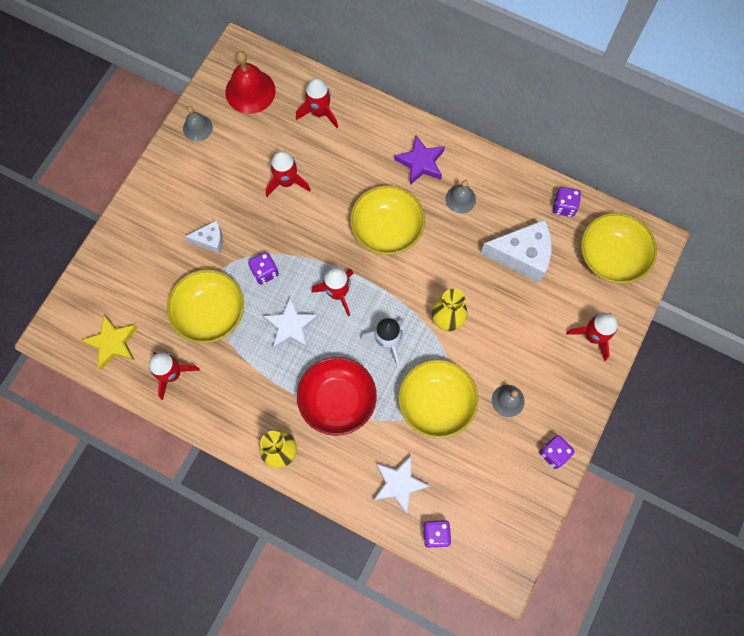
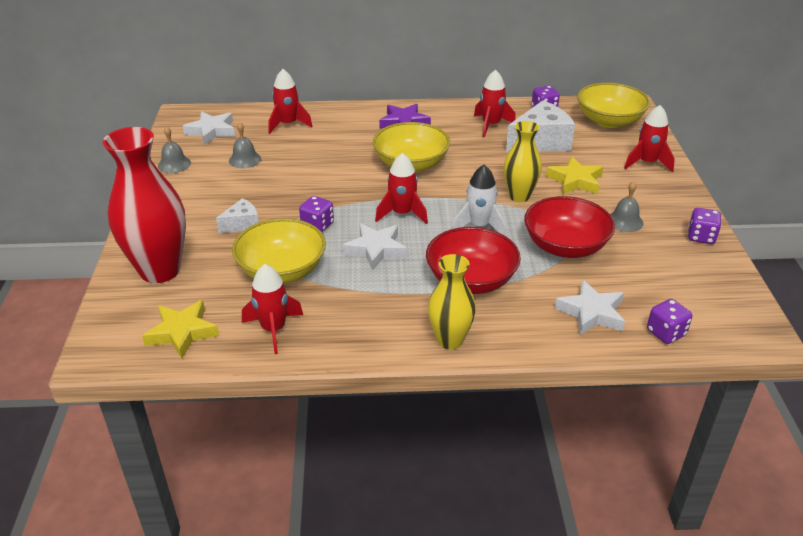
camera: 30 degrees left, 35 degrees down
red bell [225,51,276,114] -> white star [183,111,235,145]
red rocket [266,151,311,197] -> red rocket moved to [474,70,516,137]
yellow bowl [398,359,478,439] -> red bowl [524,196,615,258]
grey bell [446,180,476,213] -> grey bell moved to [229,122,261,168]
none -> red vase [103,127,186,283]
none -> yellow star [546,156,603,195]

